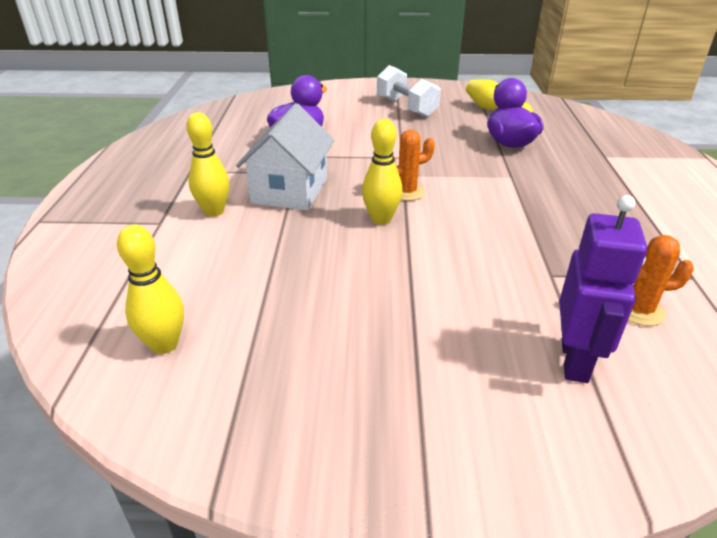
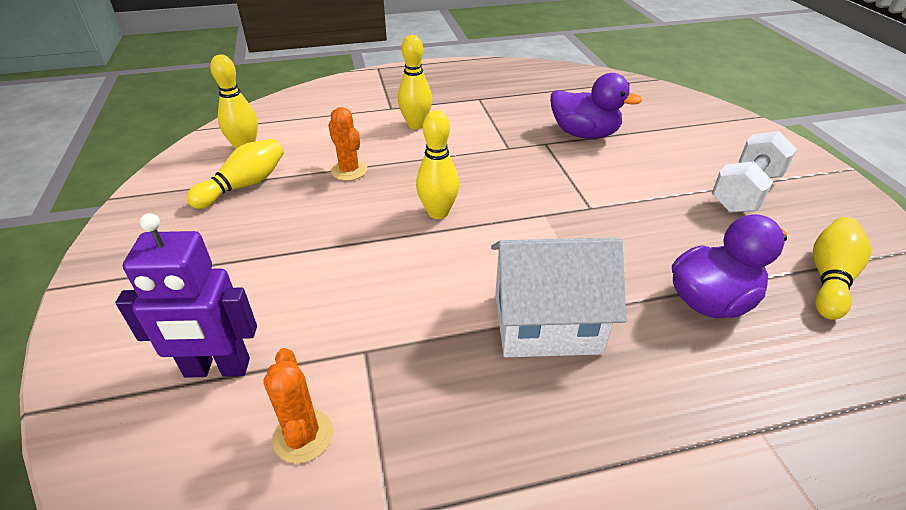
camera: 75 degrees right, 5 degrees up
white house [236,103,334,211] -> white house moved to [491,237,627,357]
orange cactus [393,130,435,201] -> orange cactus moved to [328,107,368,181]
none -> yellow bowling pin [186,139,284,209]

